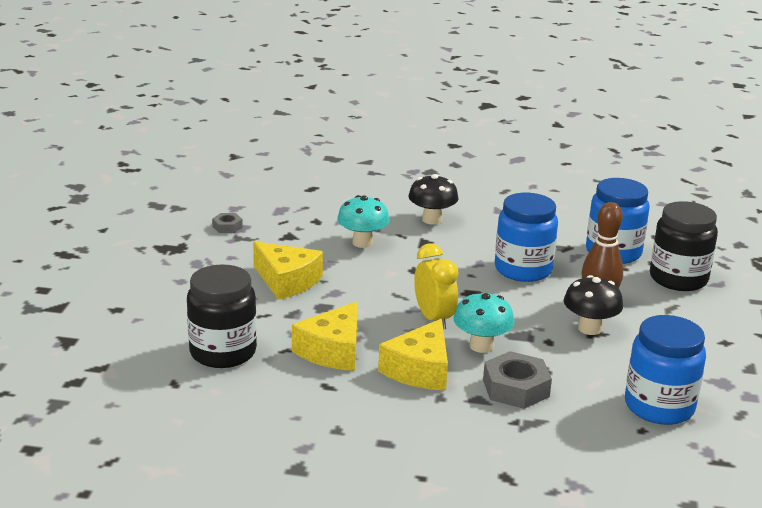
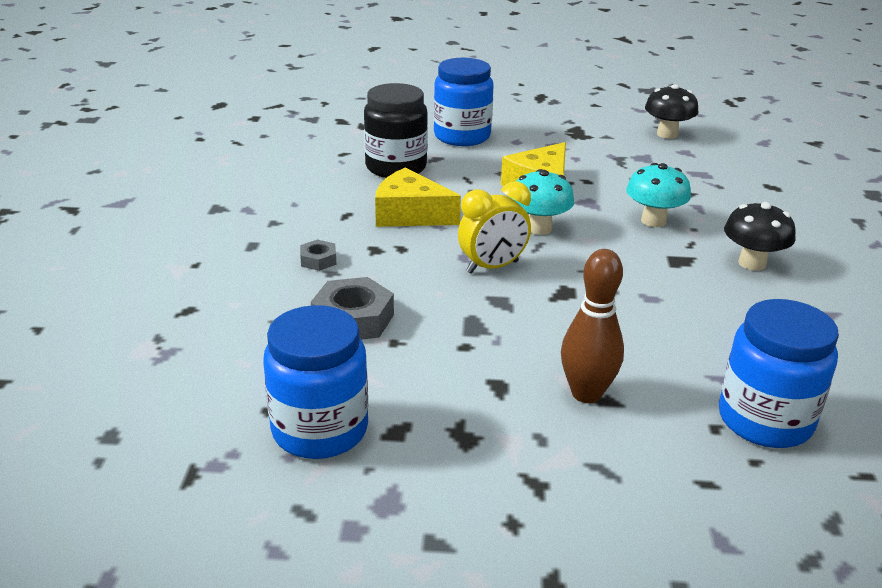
camera: 85 degrees right, 5 degrees up
grey nut [212,213,243,233] -> grey nut moved to [300,239,337,271]
yellow cheese [378,319,448,390] -> none
turquoise mushroom [453,291,514,353] -> turquoise mushroom moved to [510,169,574,235]
blue jar [495,193,558,282] -> blue jar moved to [434,58,494,146]
black mushroom [564,275,623,335] -> black mushroom moved to [645,84,699,139]
black jar [650,201,718,291] -> none

